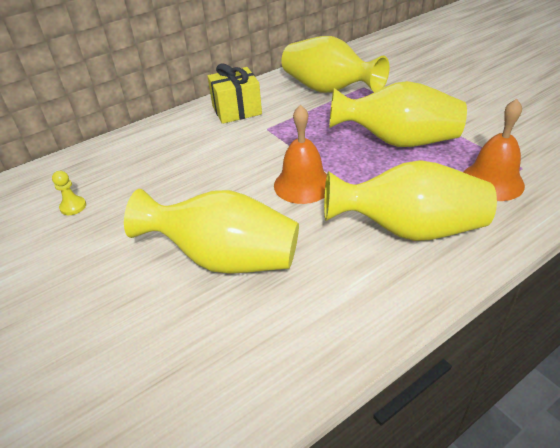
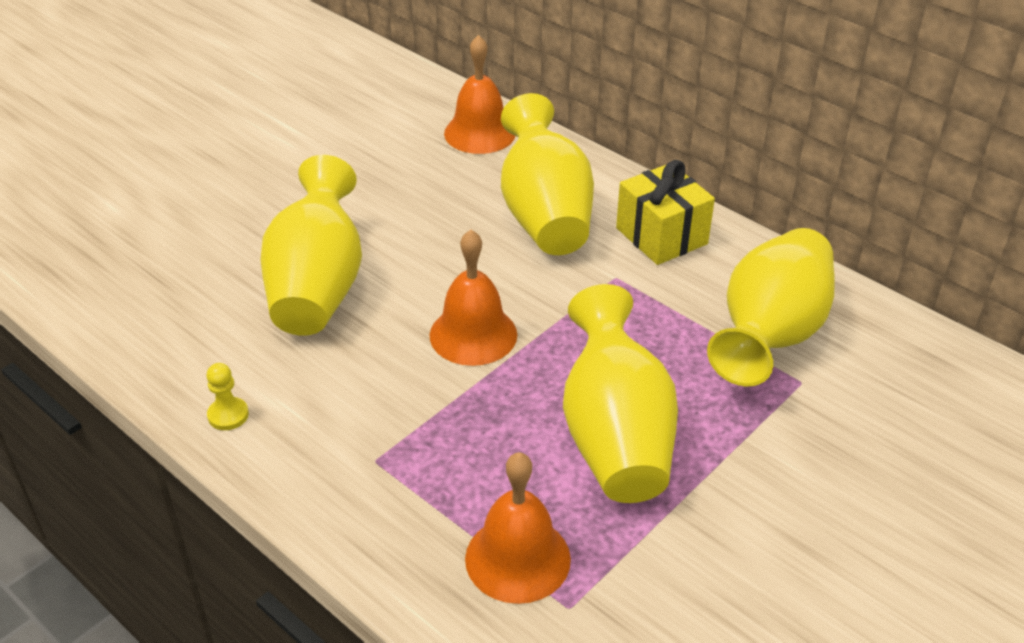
camera: 75 degrees right, 0 degrees up
yellow pawn [52,171,86,215] -> yellow pawn moved to [206,363,249,430]
yellow vase [324,160,497,241] -> yellow vase moved to [501,93,594,255]
none -> orange bell [444,35,516,154]

